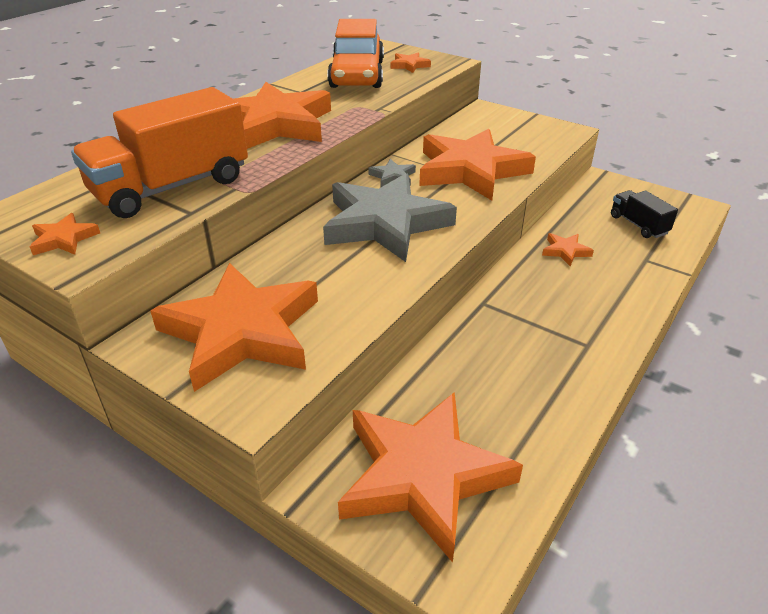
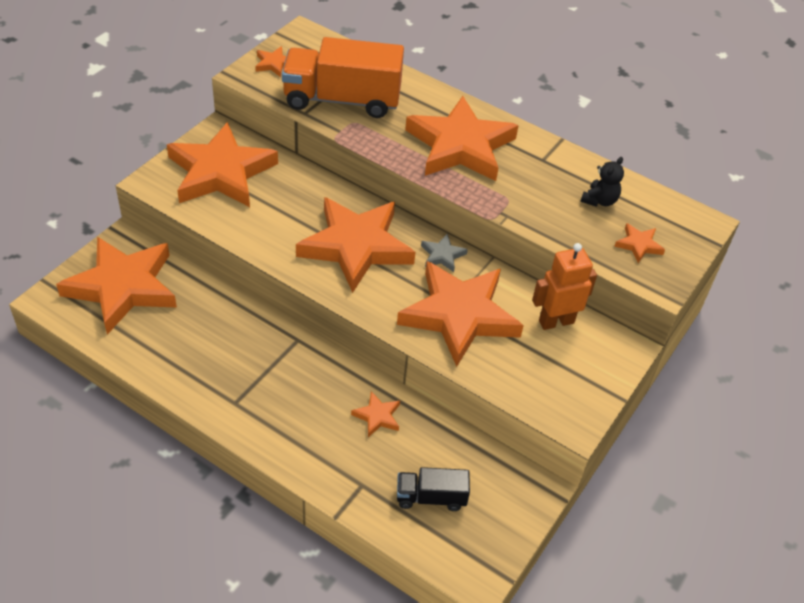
camera: 85 degrees right, 10 degrees up
orange truck [71,87,248,218] -> orange truck turned 45 degrees counterclockwise [282,37,404,118]
grey star [323,173,457,262] -> orange star [296,197,415,293]
orange car [327,19,384,88] -> black teddy bear [580,157,624,207]
black truck [611,190,678,238] -> black truck turned 150 degrees counterclockwise [397,467,470,511]
none -> orange robot [532,243,597,330]

